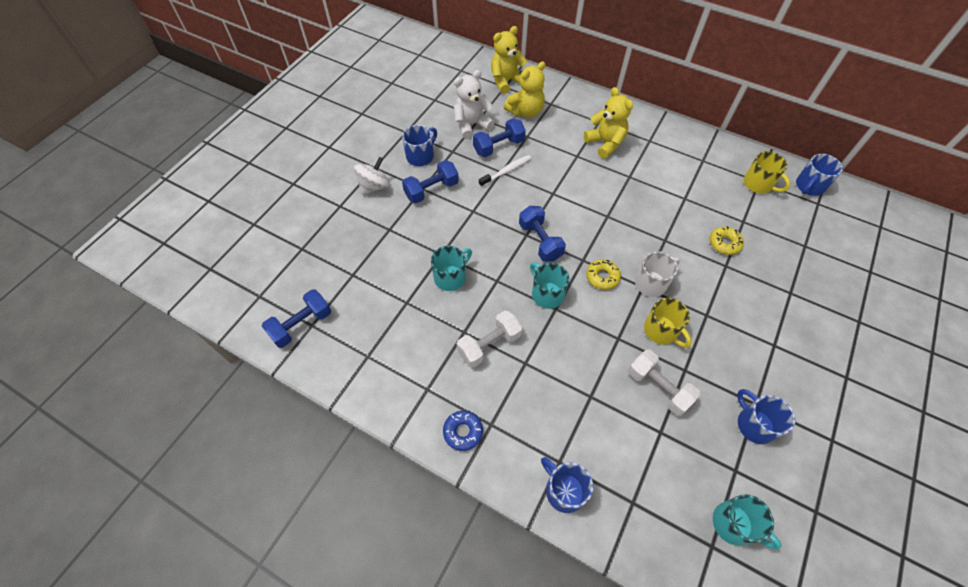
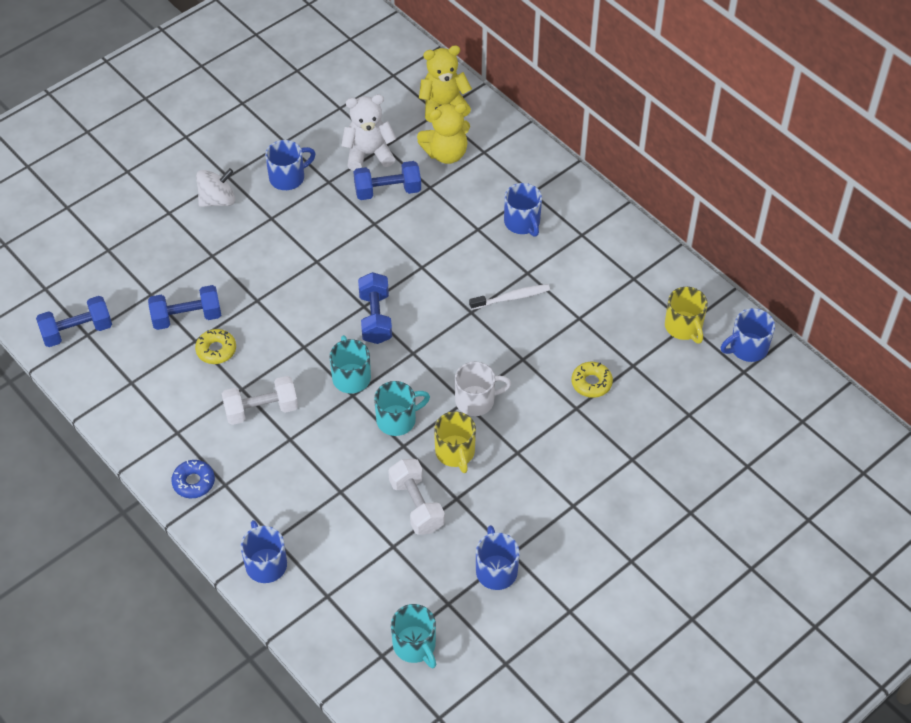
camera: 20 degrees right, 5 degrees down
blue dumbbell [402,160,459,203] -> blue dumbbell moved to [148,285,221,330]
turquoise mug [431,246,472,291] -> turquoise mug moved to [374,381,430,436]
white toothbrush [479,155,531,187] -> white toothbrush moved to [469,284,550,310]
yellow teddy bear [584,87,633,159] -> blue mug [504,183,542,237]
yellow donut [586,259,621,290] -> yellow donut moved to [195,329,236,364]

